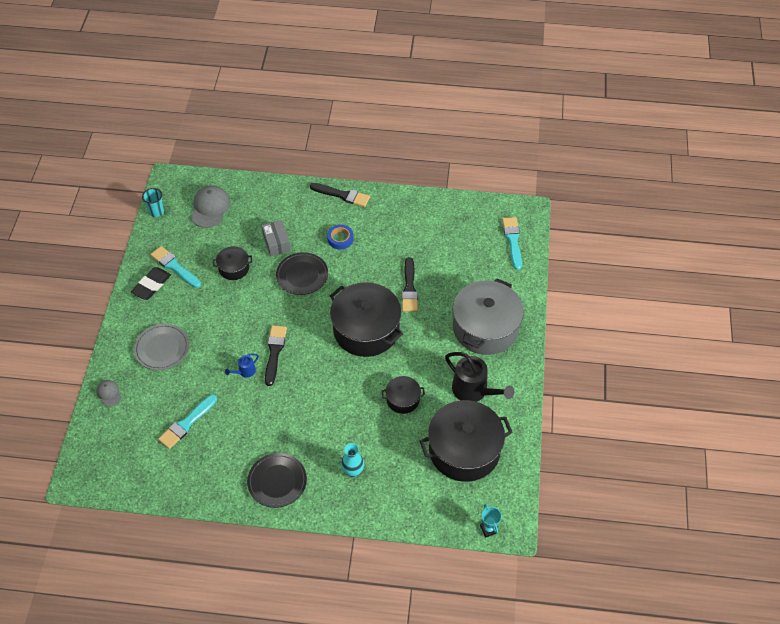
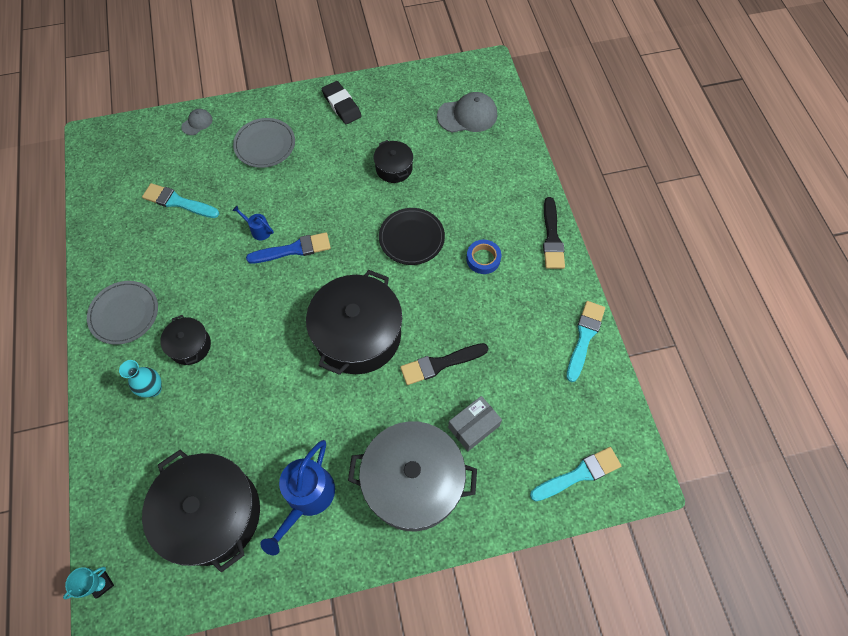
camera: 70 degrees right, 10 degrees up
black eraser [131,267,171,300] -> black eraser turned 45 degrees clockwise [322,81,362,124]
turquoise cup [142,188,164,217] -> none
turquoise brush [150,246,201,288] -> turquoise brush moved to [566,301,605,382]
black plate [247,453,307,508] -> grey plate [87,281,158,345]
grey box [262,220,291,257] -> grey box moved to [448,396,502,451]
black brush [265,325,287,386] -> blue brush [246,232,331,263]
black pot [382,376,425,414] -> black pot moved to [160,315,211,365]
black watering can [445,352,514,402] -> blue watering can [260,440,335,555]

